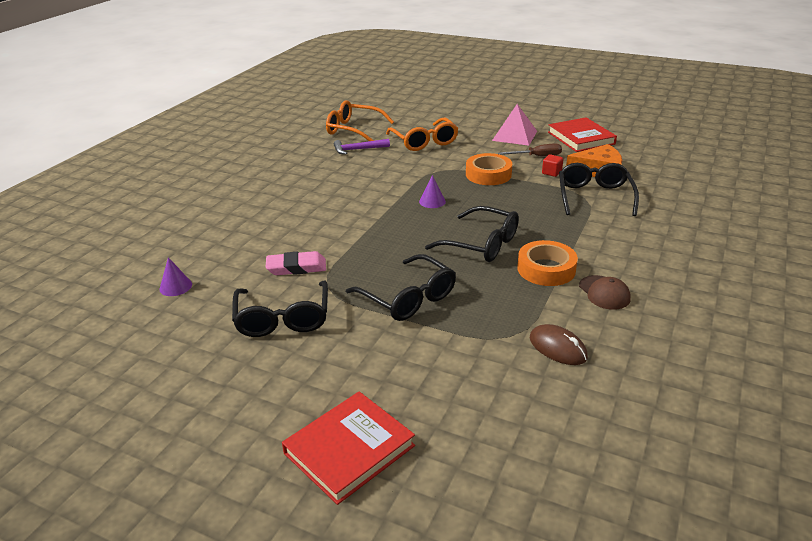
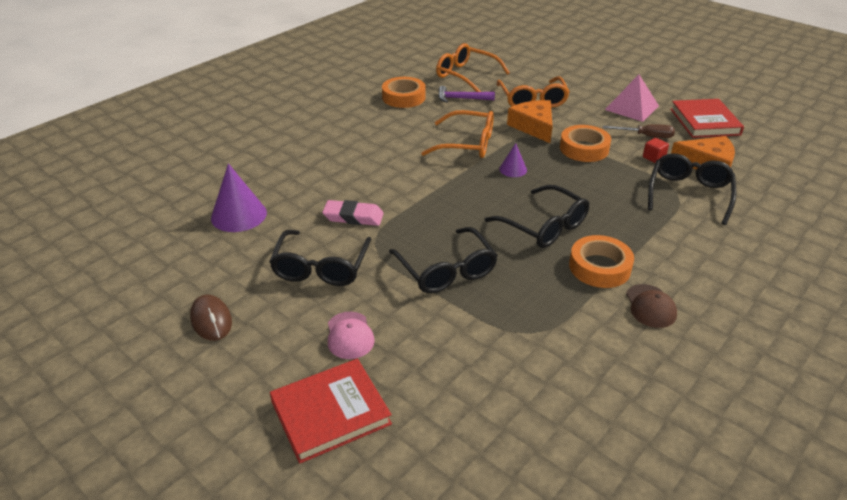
camera: 15 degrees right, 5 degrees up
purple cone [160,257,192,296] -> purple cone [211,163,267,232], size x1.82
brown mouse [530,324,588,365] -> brown mouse moved to [190,295,232,341]
none -> pink cap [328,312,375,359]
none -> orange tape [382,77,426,108]
none -> orange glasses [421,110,494,158]
none -> orange cheese [507,100,553,143]

